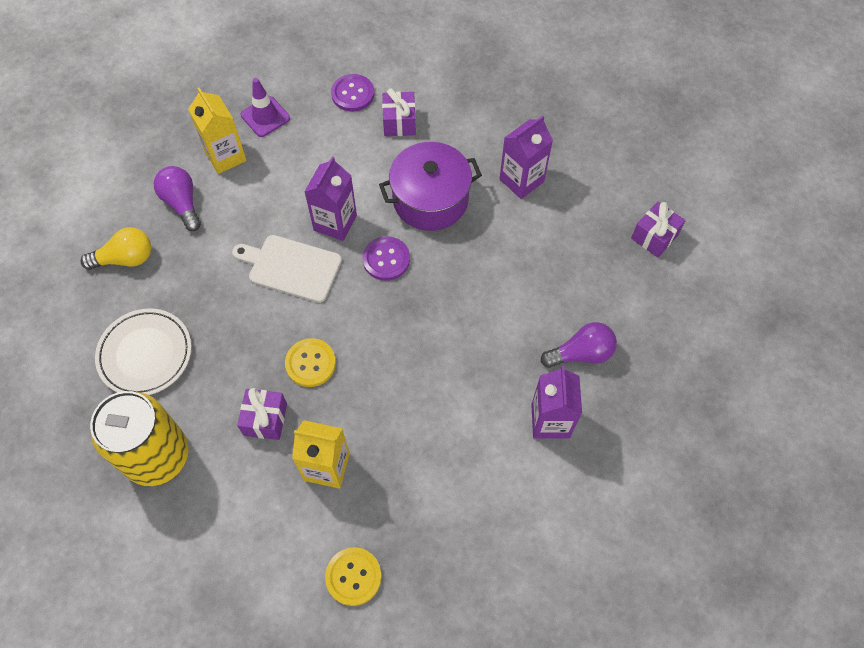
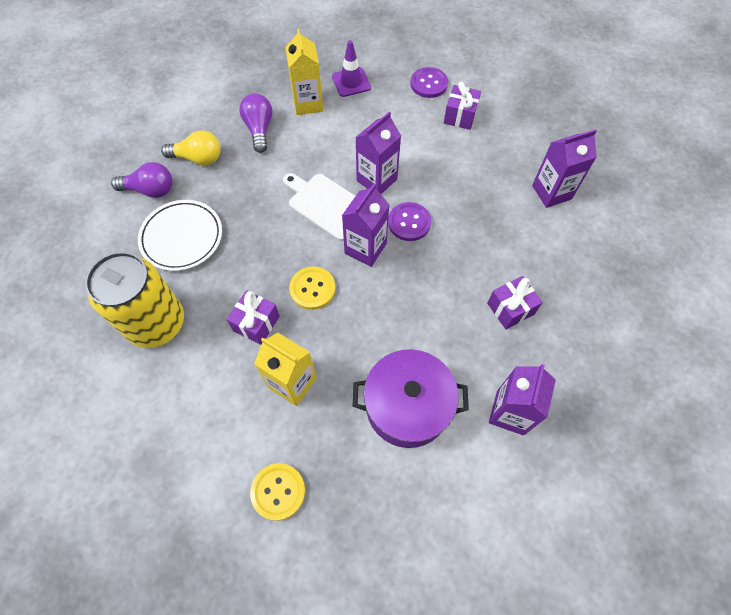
camera: 20 degrees right, 0 degrees up
purple pot [379,142,482,231] -> purple pot moved to [353,349,469,448]
purple light bulb [541,322,617,368] -> purple light bulb moved to [111,162,173,198]
purple gift [631,202,686,257] -> purple gift moved to [487,276,543,329]
none -> purple carton [342,184,389,267]

